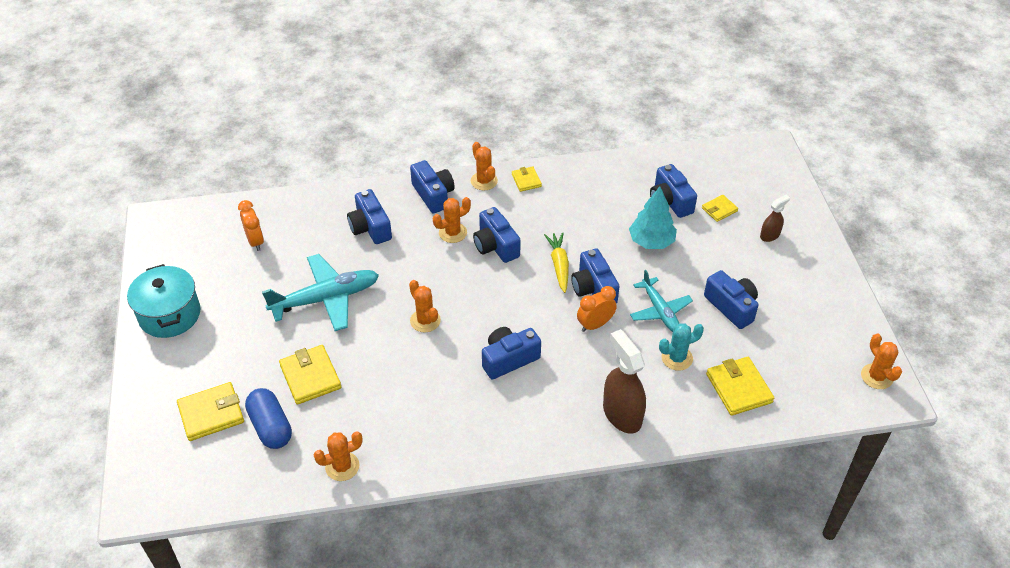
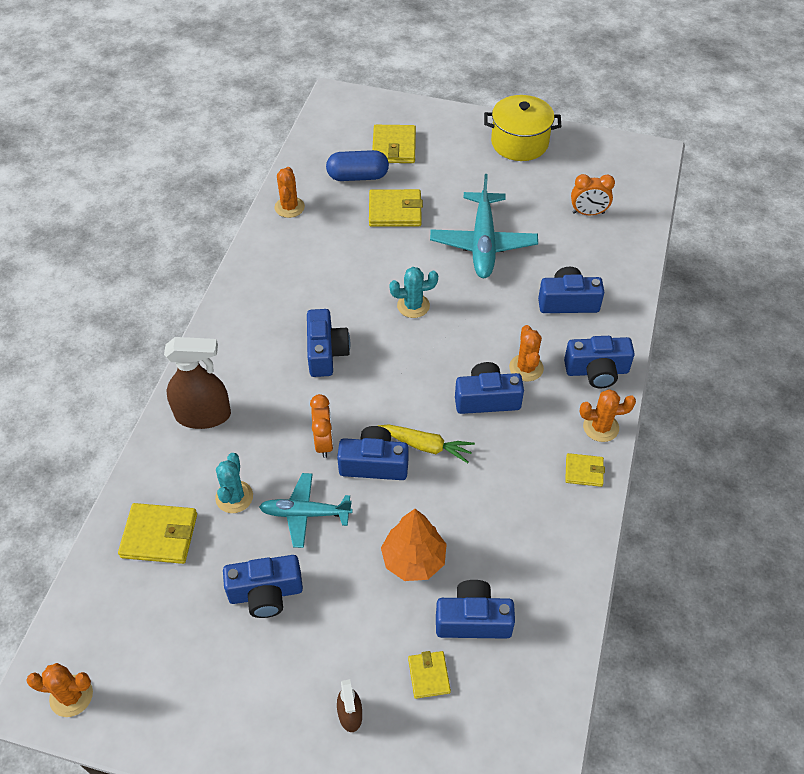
camera: 115 degrees right, 5 degrees up
turquoise pot [127,264,201,338] -> yellow pot [484,95,562,161]
orange cactus [409,280,441,332] -> turquoise cactus [389,267,438,318]
turquoise tree [629,187,677,249] -> orange tree [381,509,447,581]

